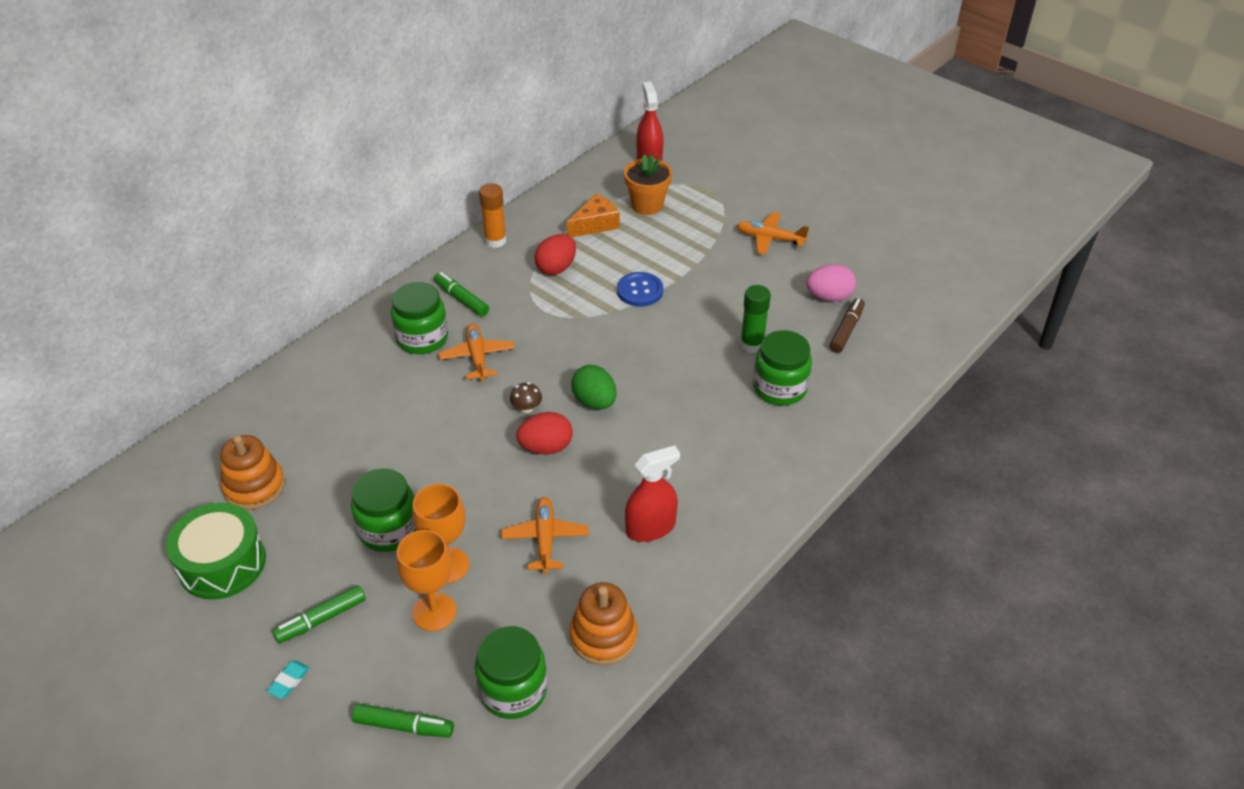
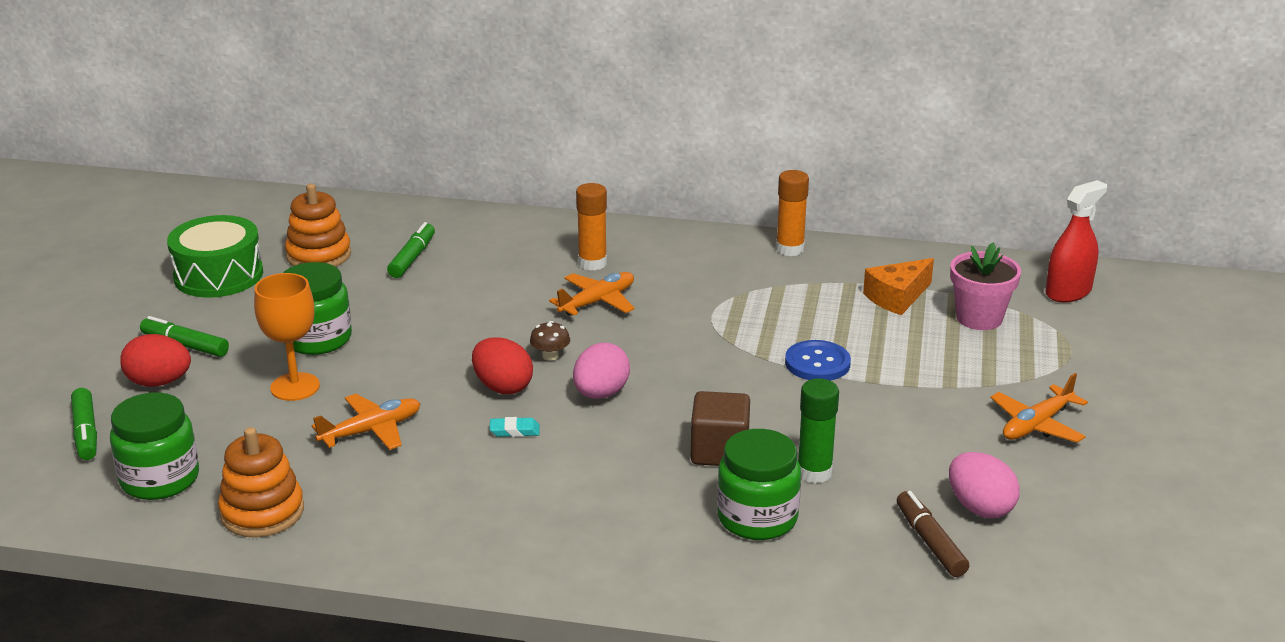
camera: 60 degrees right, 15 degrees down
turquoise eraser [267,660,310,699] -> turquoise eraser moved to [489,417,540,437]
green jar [391,282,448,354] -> orange glue stick [576,183,607,271]
orange goblet [396,530,457,631] -> none
green marker [434,272,489,316] -> green marker moved to [387,222,435,278]
red egg [535,234,576,275] -> red egg moved to [120,334,191,387]
orange cheese [567,194,620,237] -> orange cheese turned 120 degrees clockwise [863,258,934,315]
green egg [571,365,617,409] -> pink egg [573,342,630,399]
orange flower pot [624,154,672,215] -> pink flower pot [950,243,1021,330]
red spray bottle [625,445,680,542] -> none
orange plane [736,212,809,255] -> orange plane turned 120 degrees counterclockwise [991,373,1088,443]
brown marker [829,298,865,353] -> brown marker turned 105 degrees counterclockwise [897,491,969,577]
none -> brown cube [691,391,750,466]

